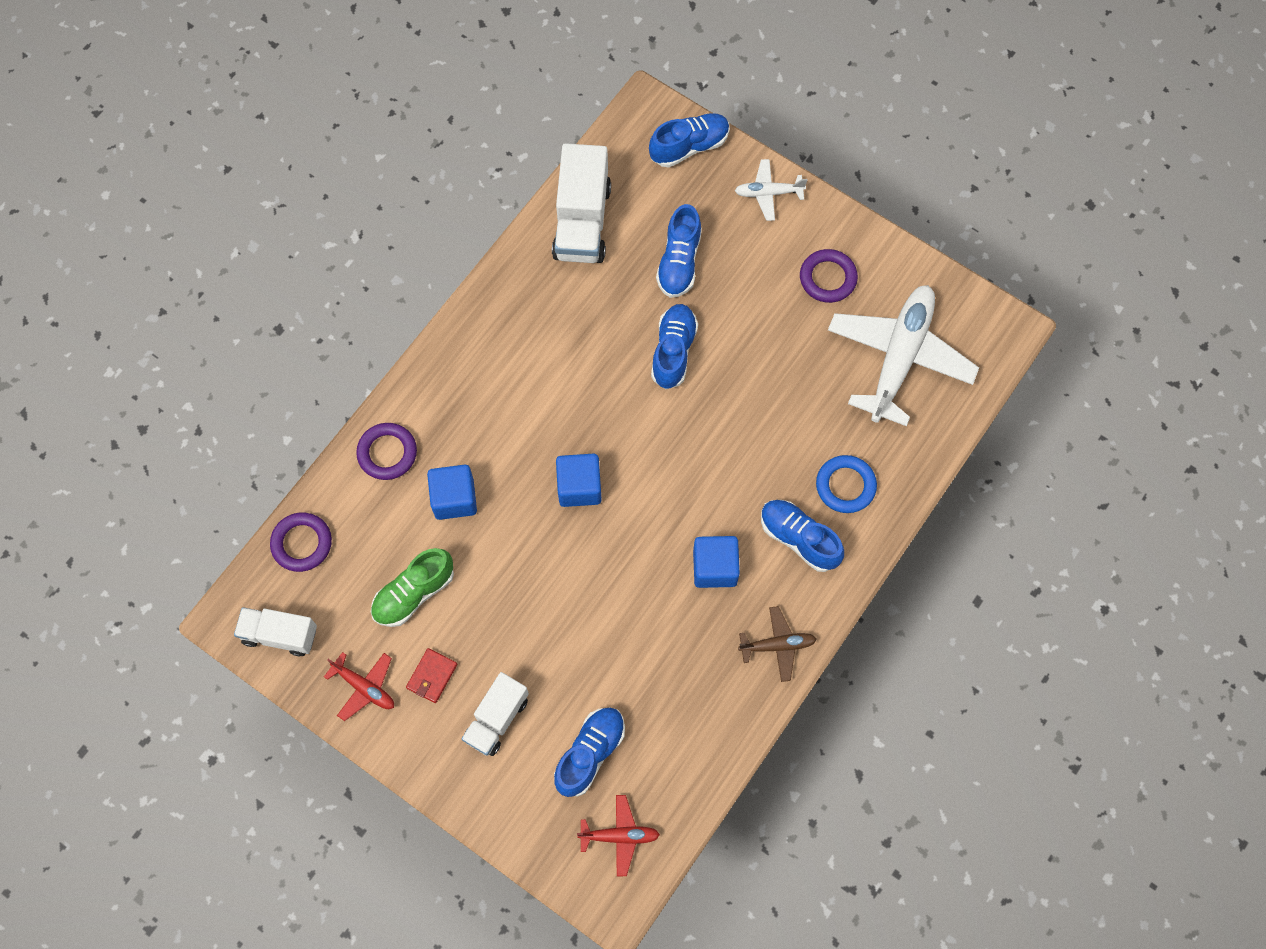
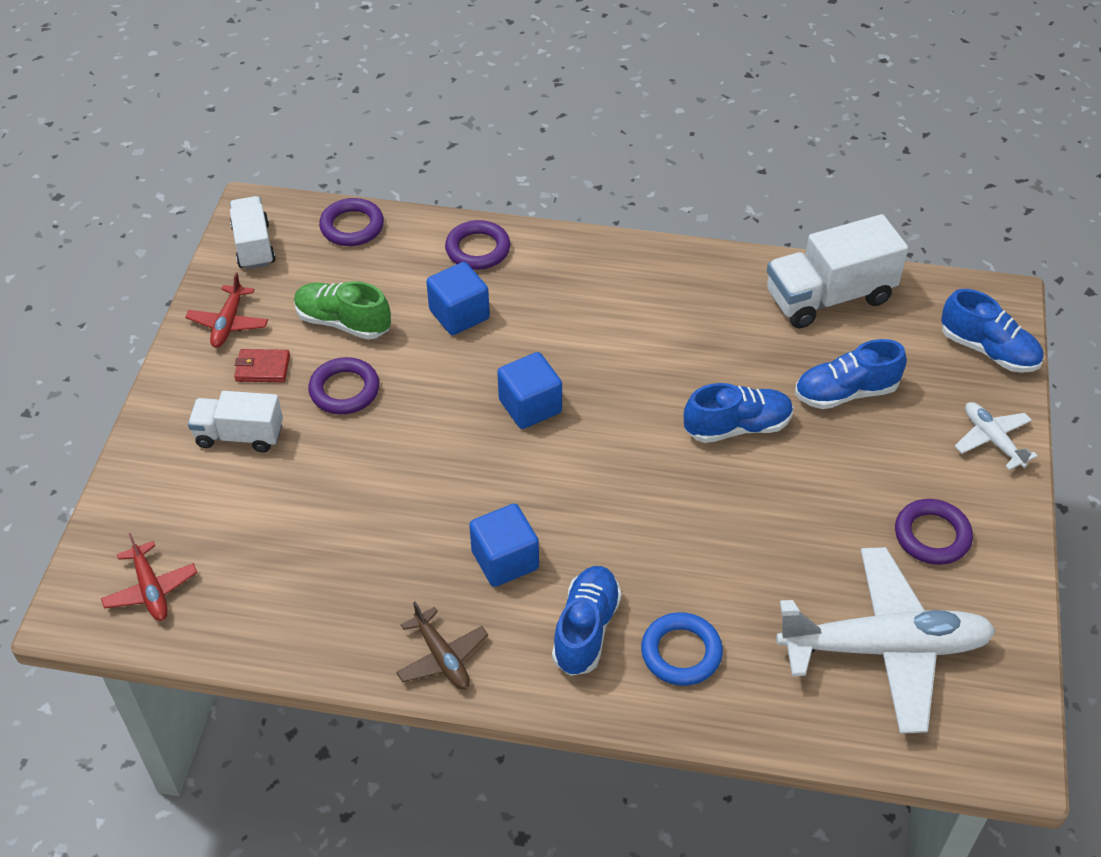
camera: 65 degrees right, 20 degrees down
blue shoe [554,708,625,797] -> none
none -> purple ring [308,357,379,415]

